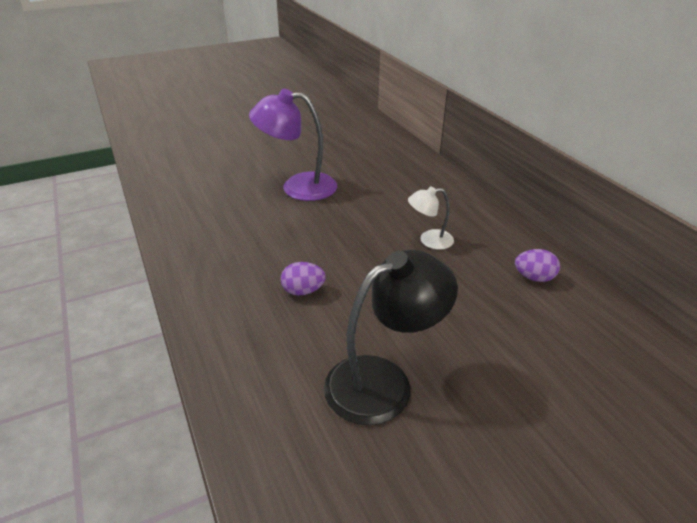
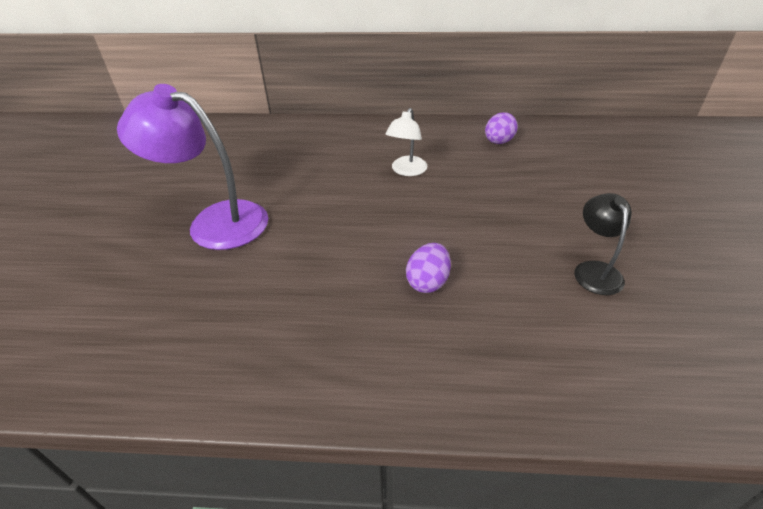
camera: 60 degrees left, 5 degrees up
purple lamp [249,89,337,201] -> purple lamp turned 75 degrees clockwise [117,84,268,250]
black lamp [324,250,458,425] -> black lamp [574,193,632,295], size x0.54

